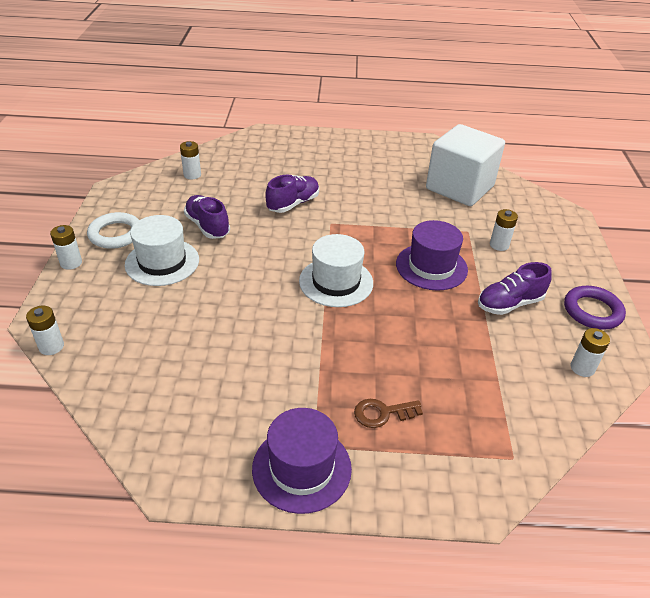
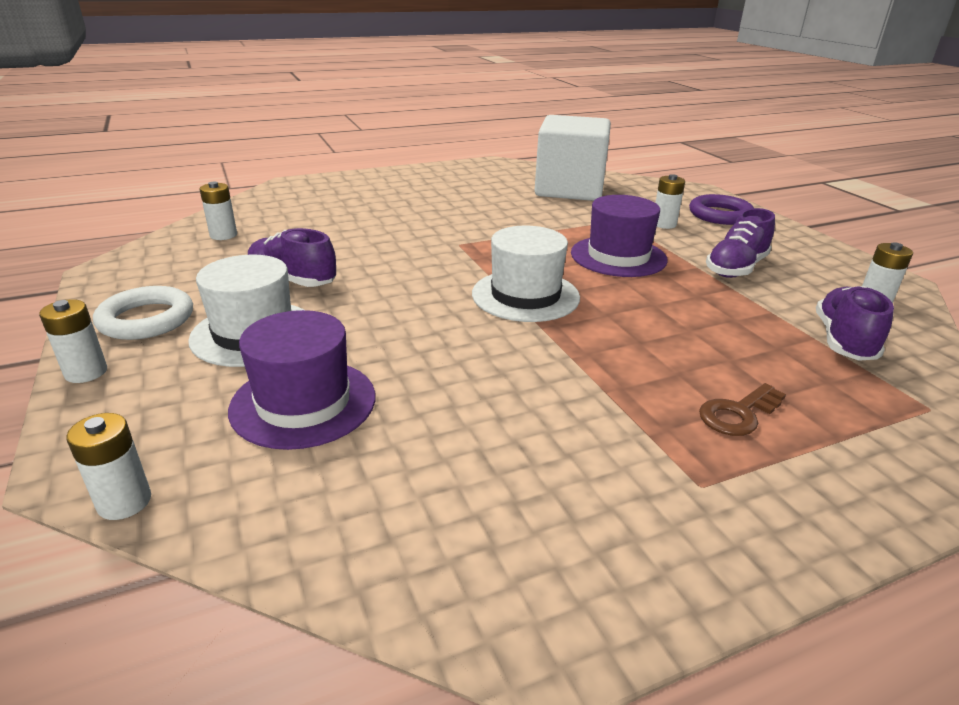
camera: 25 degrees left, 10 degrees down
purple hat [252,408,352,514] -> purple hat moved to [228,310,376,450]
purple shoe [265,175,319,213] -> purple shoe moved to [816,286,894,361]
purple ring [564,286,626,330] -> purple ring moved to [689,194,754,225]

